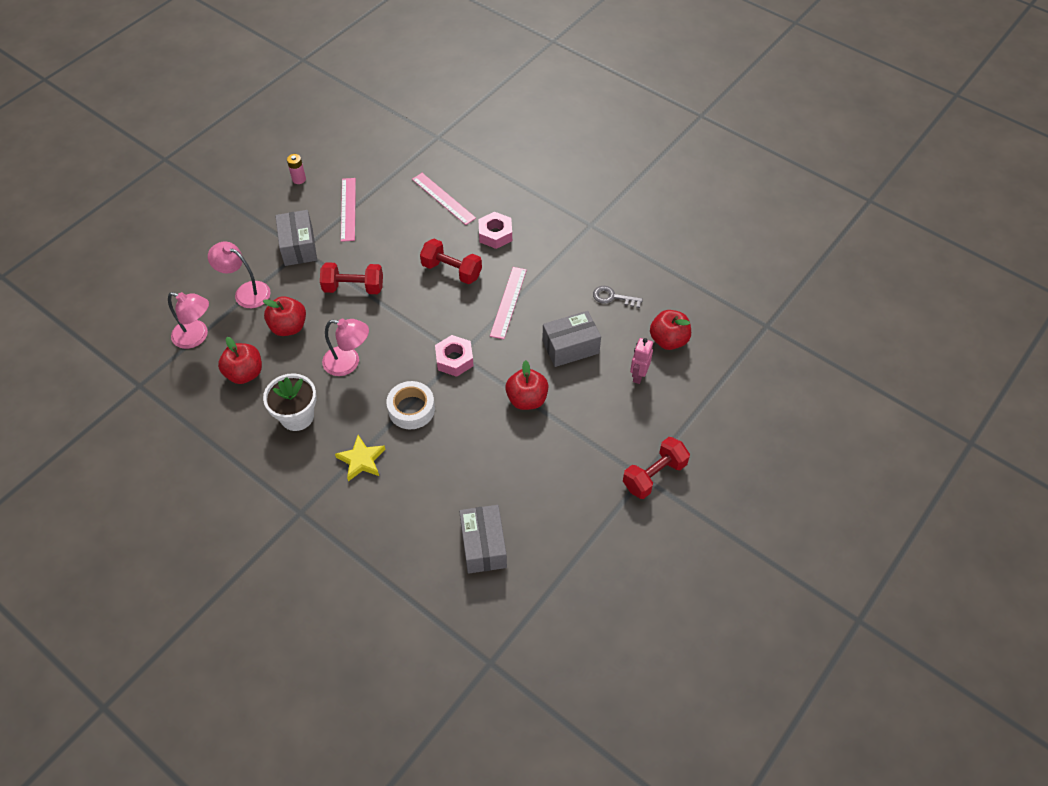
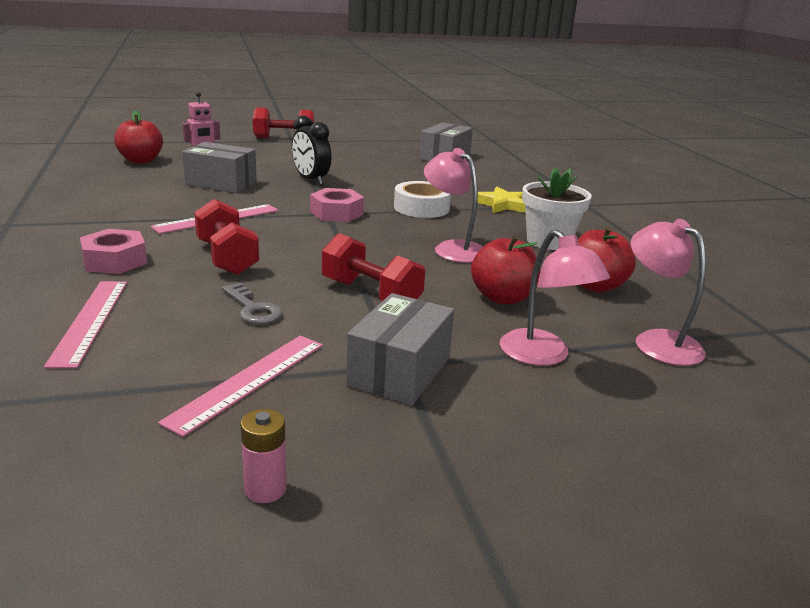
camera: 145 degrees left, 30 degrees down
red apple [505,360,549,410] -> black clock [292,115,331,185]
grey key [593,286,643,308] -> grey key moved to [222,283,283,324]

